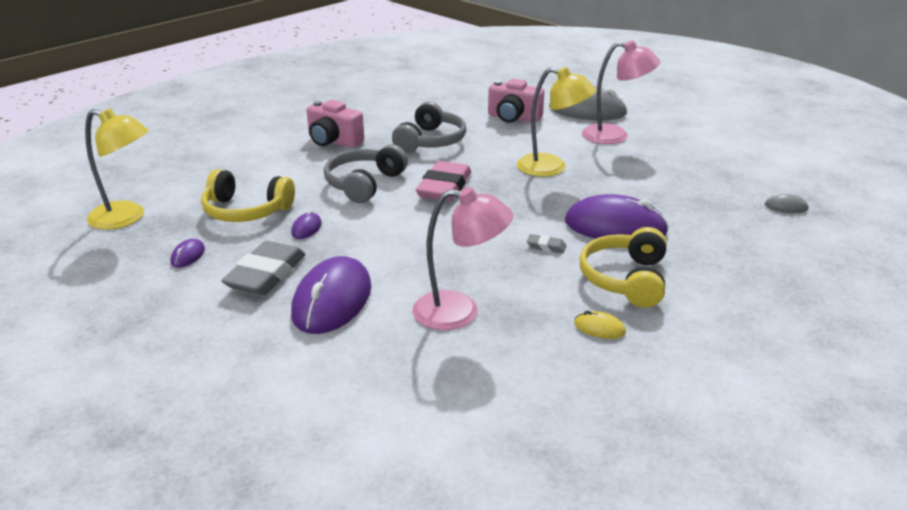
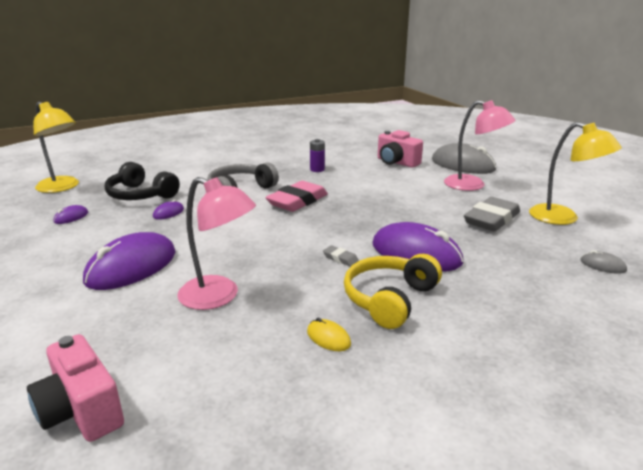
camera: 20 degrees right, 5 degrees down
yellow headphones [201,169,295,222] -> black headphones [105,162,180,200]
grey eraser [221,241,306,295] -> grey eraser moved to [464,197,520,232]
pink camera [307,100,364,148] -> pink camera moved to [27,334,124,442]
grey headphones [392,102,466,153] -> purple battery [310,139,325,172]
yellow lamp [517,67,596,177] -> yellow lamp moved to [529,122,622,225]

